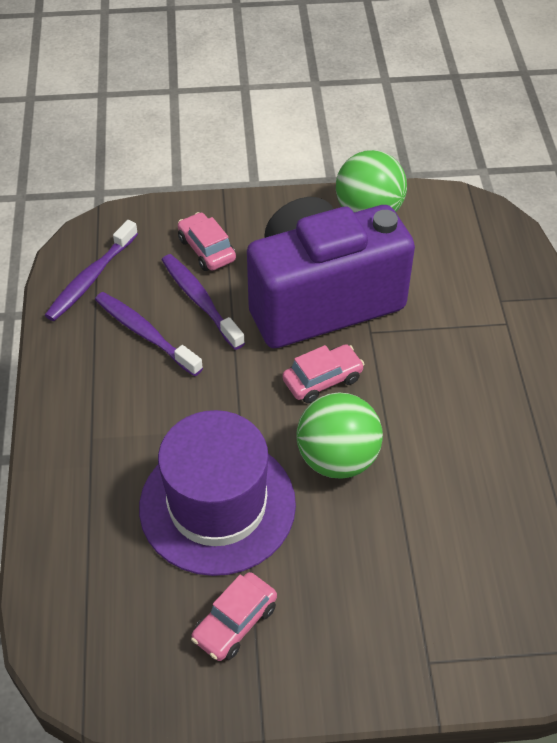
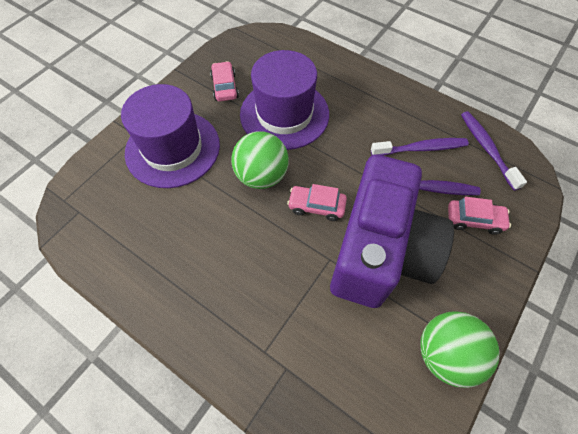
camera: 130 degrees right, 10 degrees up
pink car [282,344,365,403] -> pink car turned 90 degrees clockwise [287,184,347,221]
none -> purple hat [121,84,220,188]

